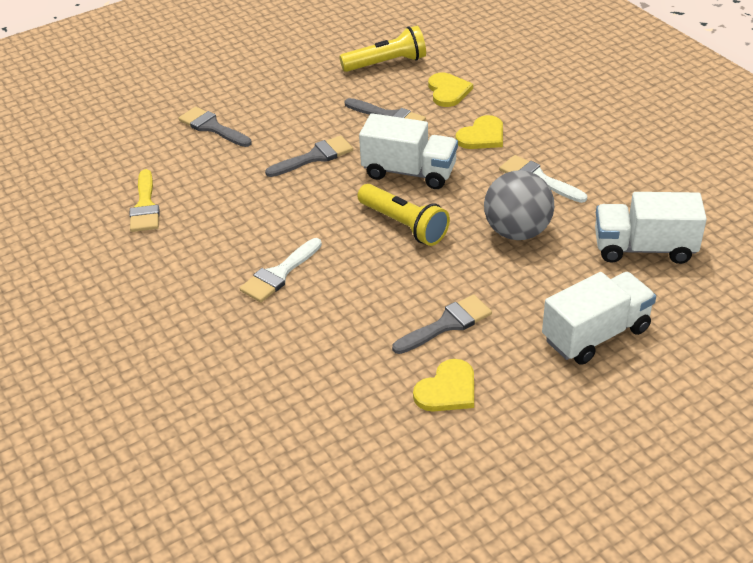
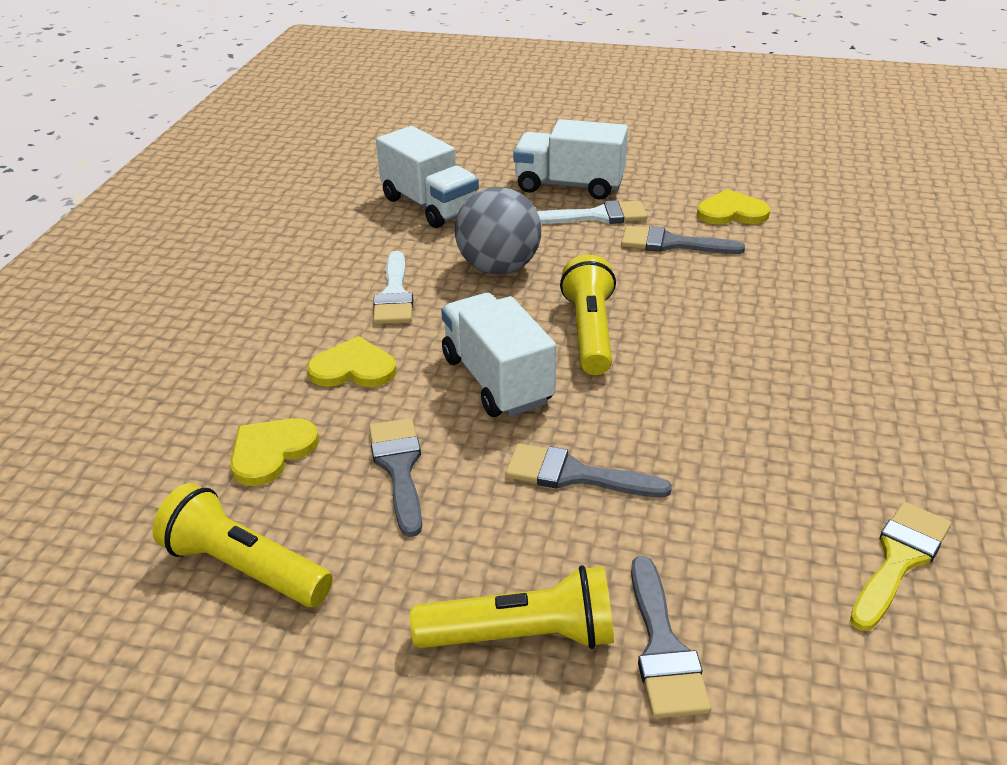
camera: 135 degrees left, 5 degrees down
white brush [240,238,322,302] -> white brush moved to [537,200,647,224]
none -> yellow flashlight [410,565,614,649]

